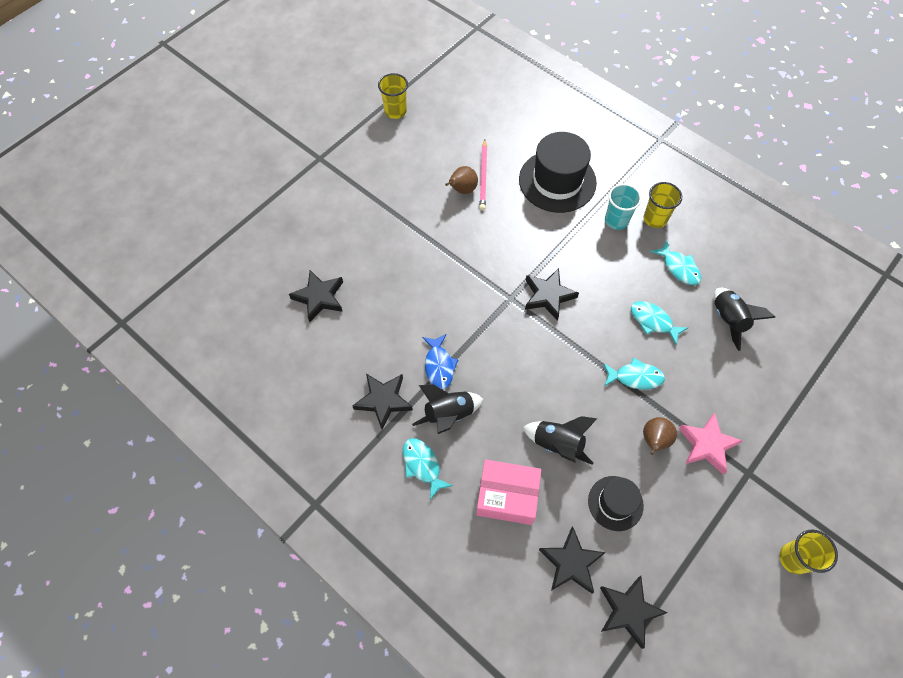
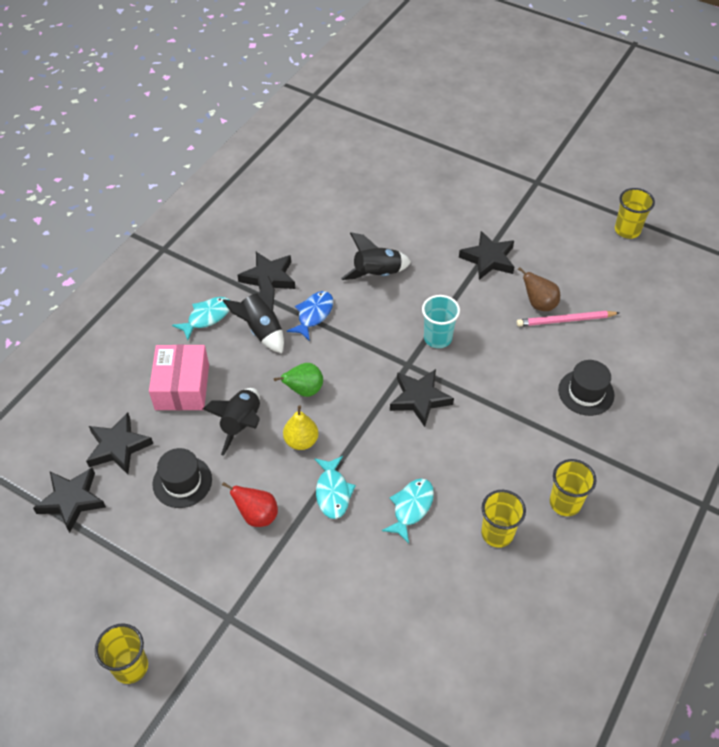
camera: 80 degrees right, 10 degrees down
black star [289,270,343,322] -> black star moved to [459,231,514,280]
blue fish [422,334,458,390] -> blue fish turned 135 degrees clockwise [287,291,333,341]
black hat [519,132,597,213] -> black hat [558,360,615,416], size x0.57
turquoise cup [605,184,642,230] -> turquoise cup moved to [422,295,460,348]
brown pear [643,417,677,455] -> red pear [222,482,278,527]
turquoise fish [650,241,701,285] -> yellow cup [481,490,526,548]
pink star [679,413,743,475] -> none
black rocket [714,288,775,351] -> black rocket moved to [341,232,411,280]
none -> green pear [274,363,323,397]
none -> yellow pear [283,405,318,450]

